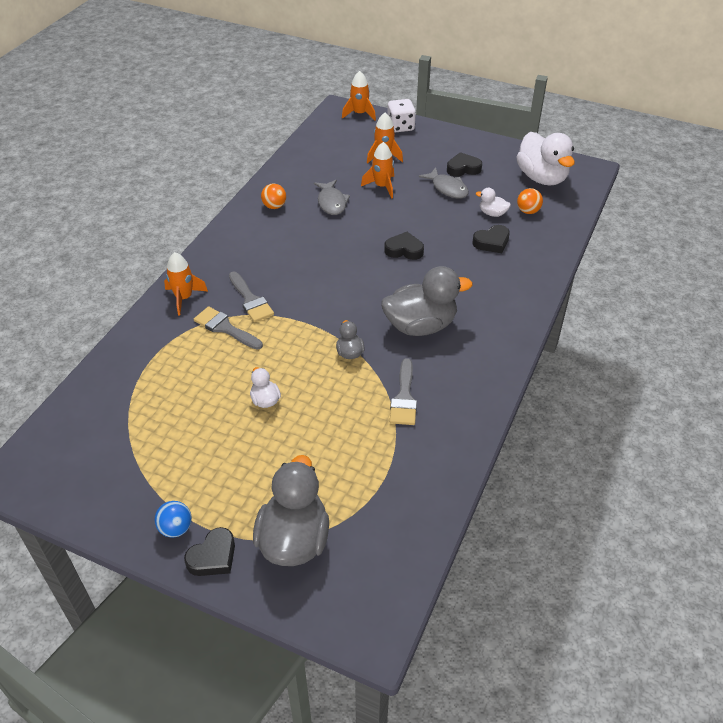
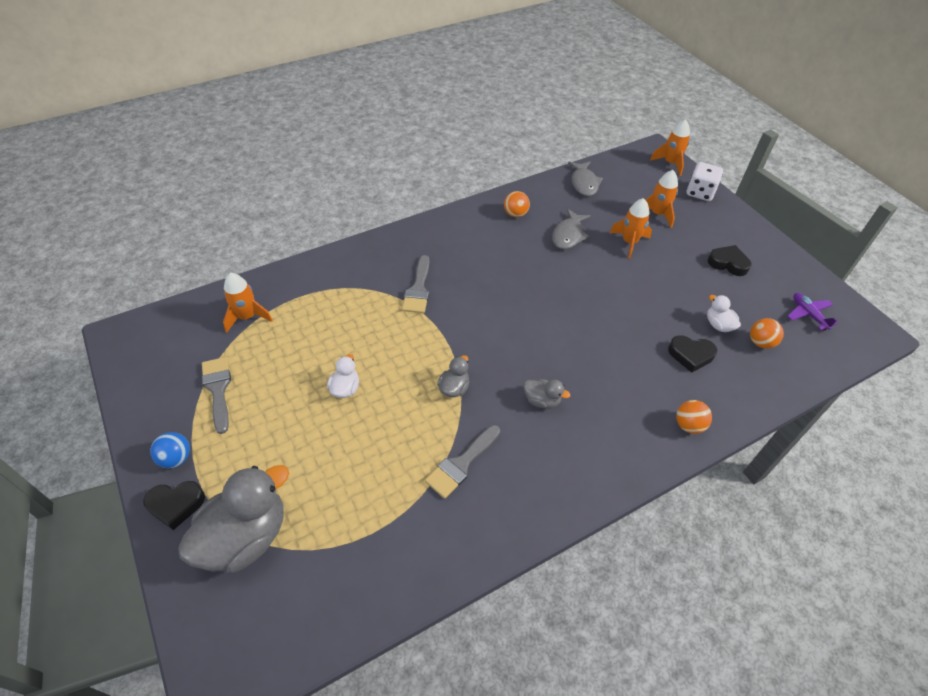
camera: 35 degrees right, 5 degrees up
orange rocket [164,252,208,315] -> orange rocket moved to [223,273,273,333]
grey brush [194,306,263,350] -> grey brush moved to [202,357,231,434]
grey duck [381,266,473,336] -> grey duck [524,379,570,409], size x0.46
black heart [384,232,424,260] -> none
grey fish [419,168,469,199] -> grey fish moved to [568,161,603,196]
white duck [516,132,575,186] -> purple plane [787,293,838,330]
none -> orange ball [676,400,712,434]

